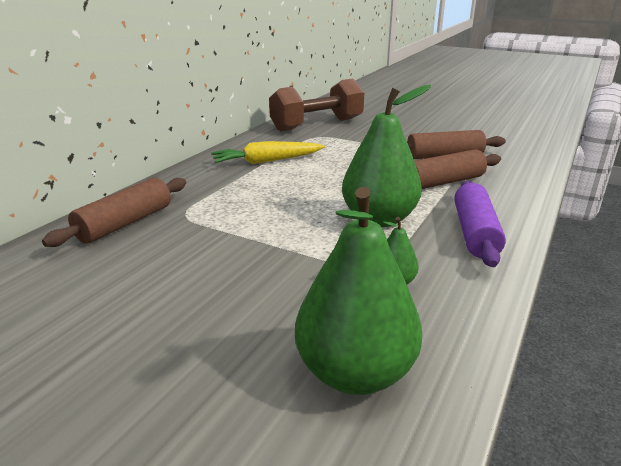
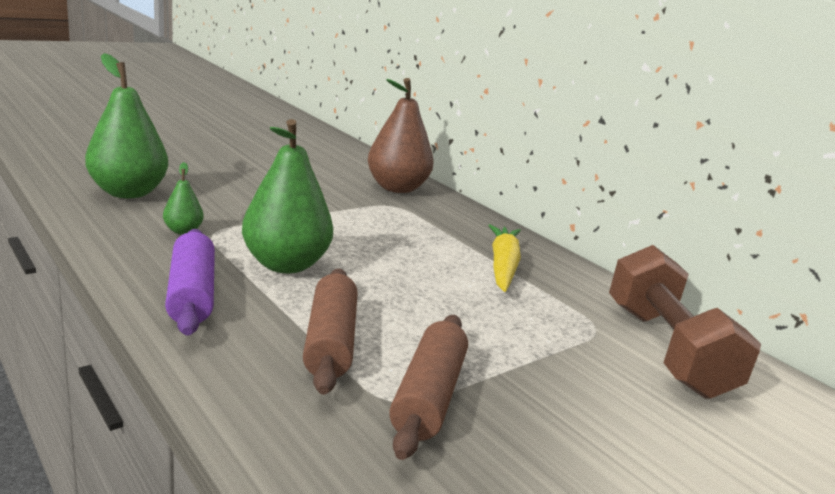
camera: 110 degrees right, 5 degrees down
brown rolling pin [42,178,186,247] -> brown pear [368,78,434,193]
purple rolling pin [454,181,506,267] -> purple rolling pin turned 45 degrees clockwise [165,229,215,336]

